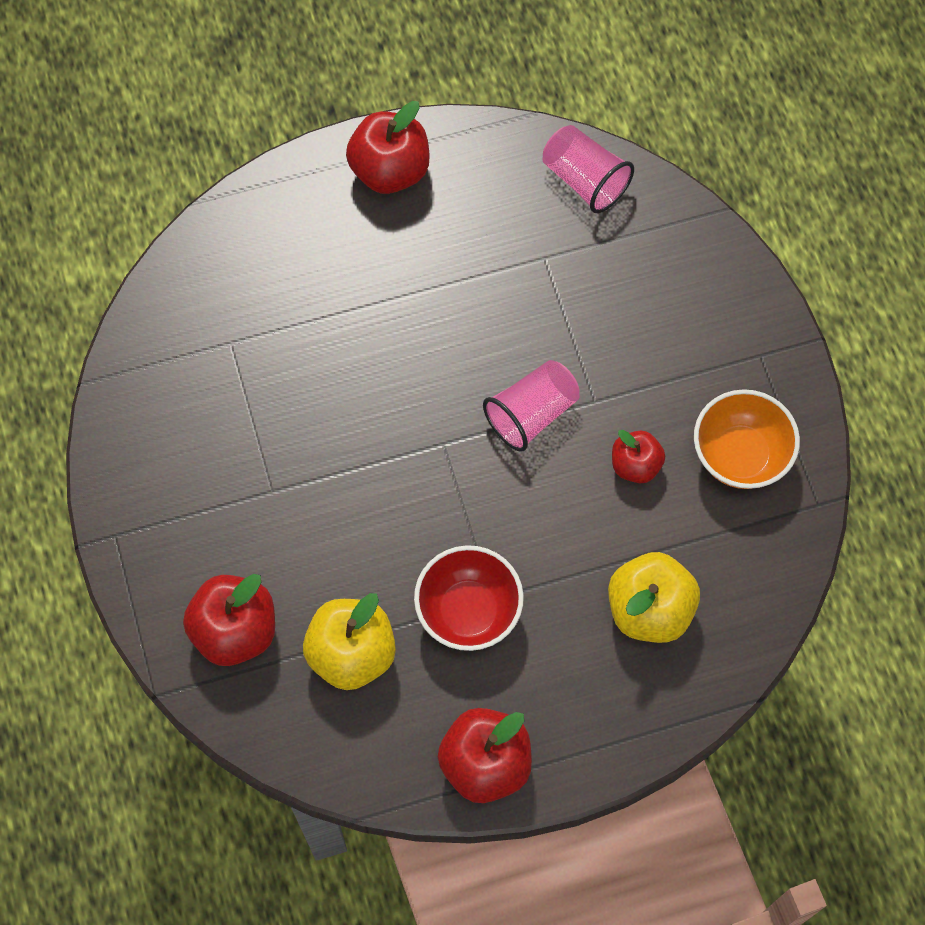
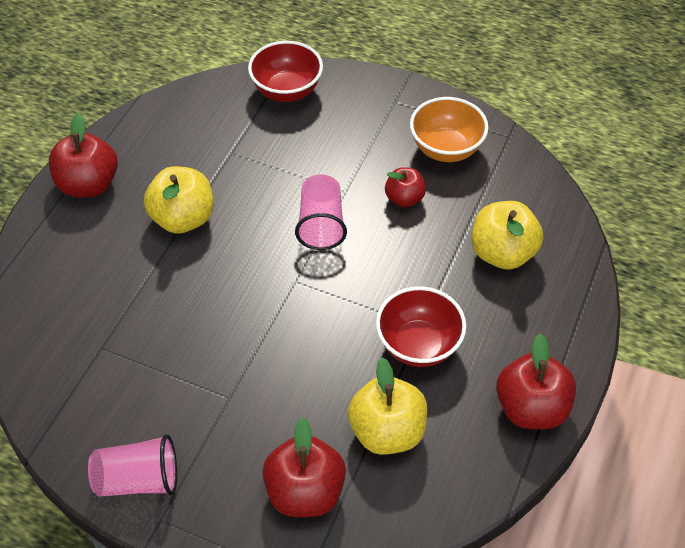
camera: 50 degrees left, 15 degrees down
pink cup [543,125,634,213] -> pink cup moved to [88,434,177,497]
none -> yellow apple [144,166,213,234]
none -> red bowl [248,41,323,102]

